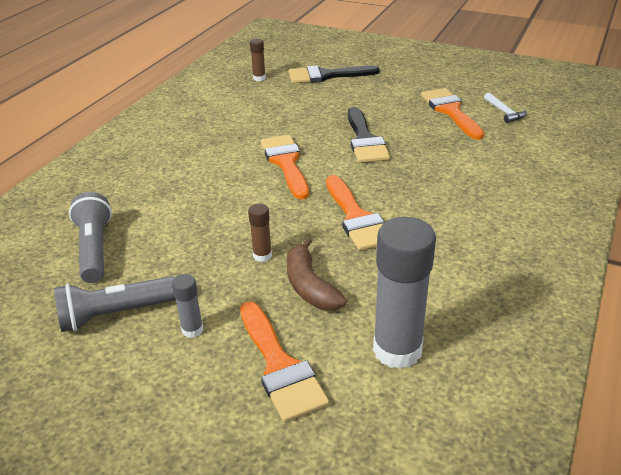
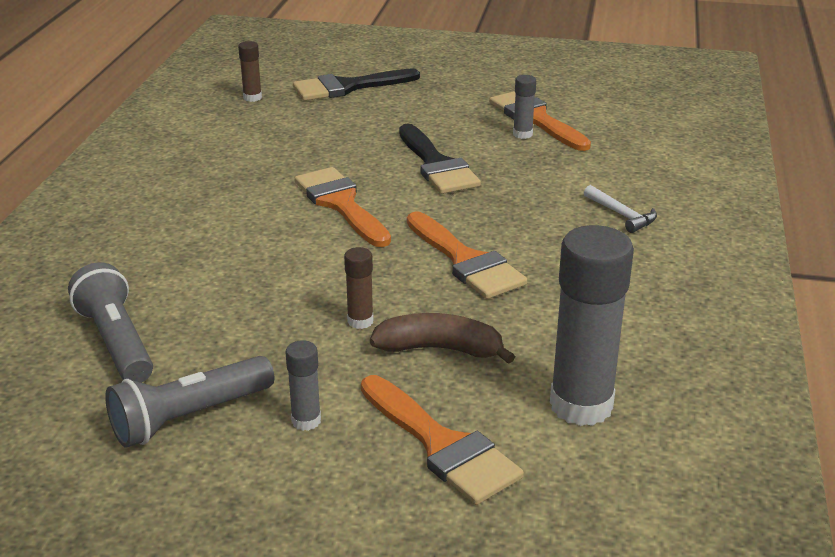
camera: 15 degrees left, 5 degrees down
brown banana [286,238,346,310] -> brown banana turned 135 degrees clockwise [370,313,515,364]
white hammer [484,93,527,123] -> white hammer moved to [584,185,657,233]
none -> grey glue stick [513,75,536,139]

